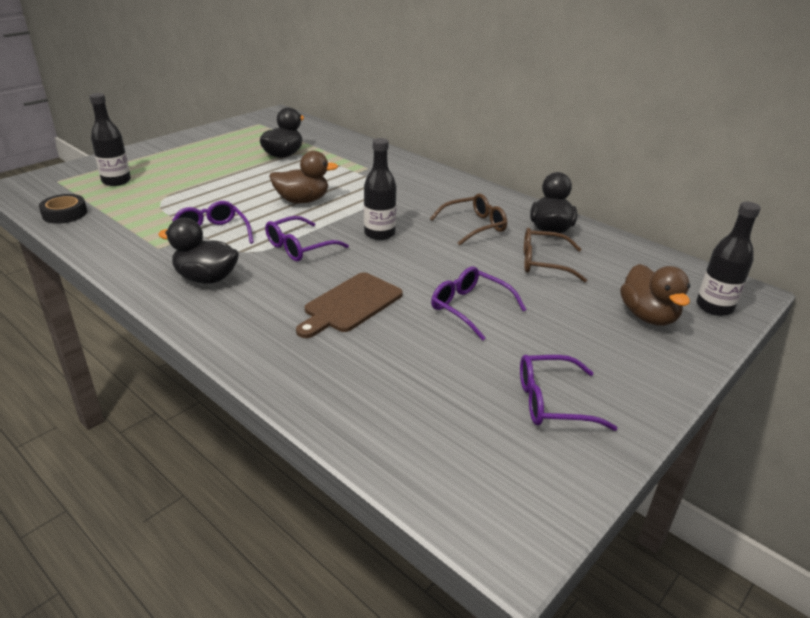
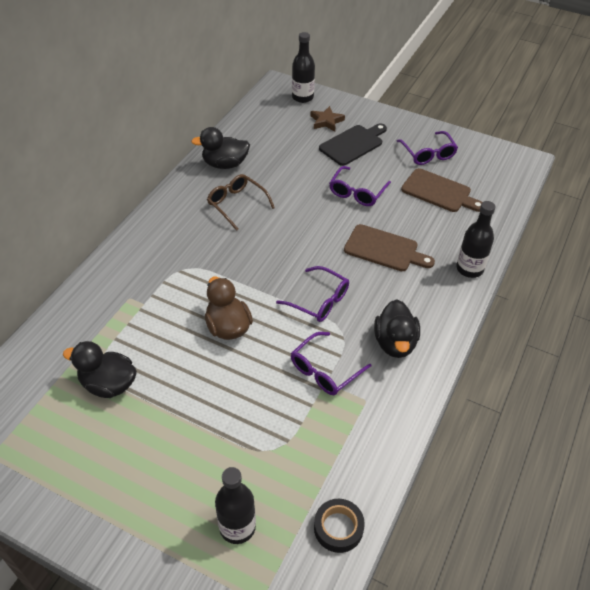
camera: 105 degrees left, 15 degrees up
black bottle [364,138,396,240] -> black bottle moved to [456,201,495,278]
brown glasses [524,228,587,282] -> none
brown duck [620,264,691,326] -> brown star [311,106,345,132]
none -> black cutting board [319,123,387,166]
none -> brown cutting board [401,168,482,212]

